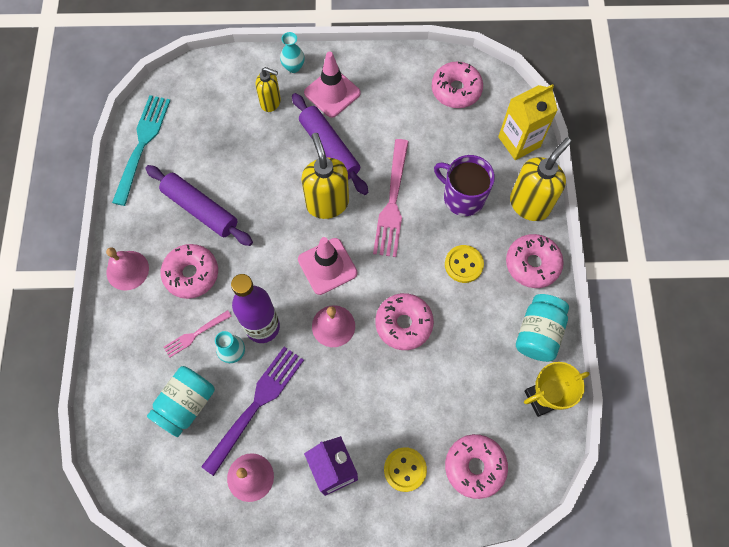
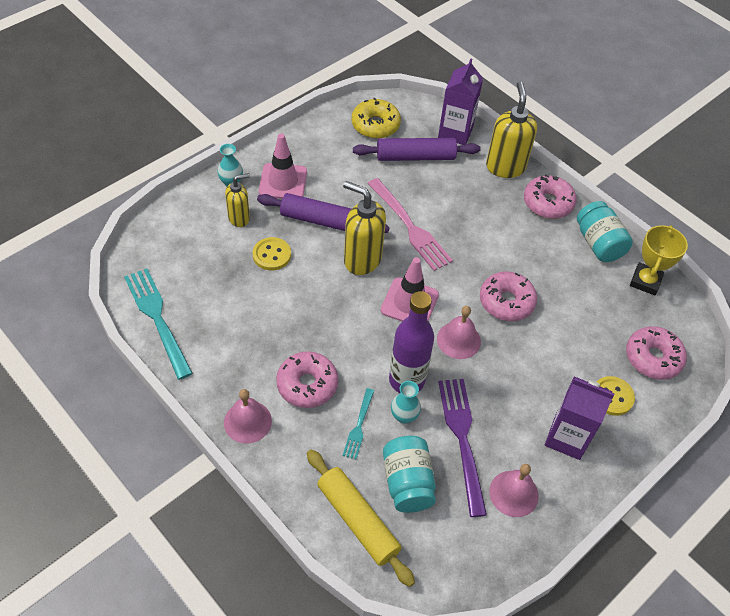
camera: 45 degrees left, 15 degrees down
purple rolling pin [145,165,253,246] -> purple rolling pin moved to [353,138,481,161]
pink fork [164,310,231,358] -> turquoise fork [343,388,374,459]
pink donut [432,62,483,108] -> yellow donut [351,98,401,139]
purple mug [434,155,495,216] -> none
yellow button [445,245,484,283] -> yellow button moved to [253,237,291,270]
yellow carton [498,84,558,160] -> purple carton [438,59,483,145]
none -> yellow rolling pin [307,449,415,587]

